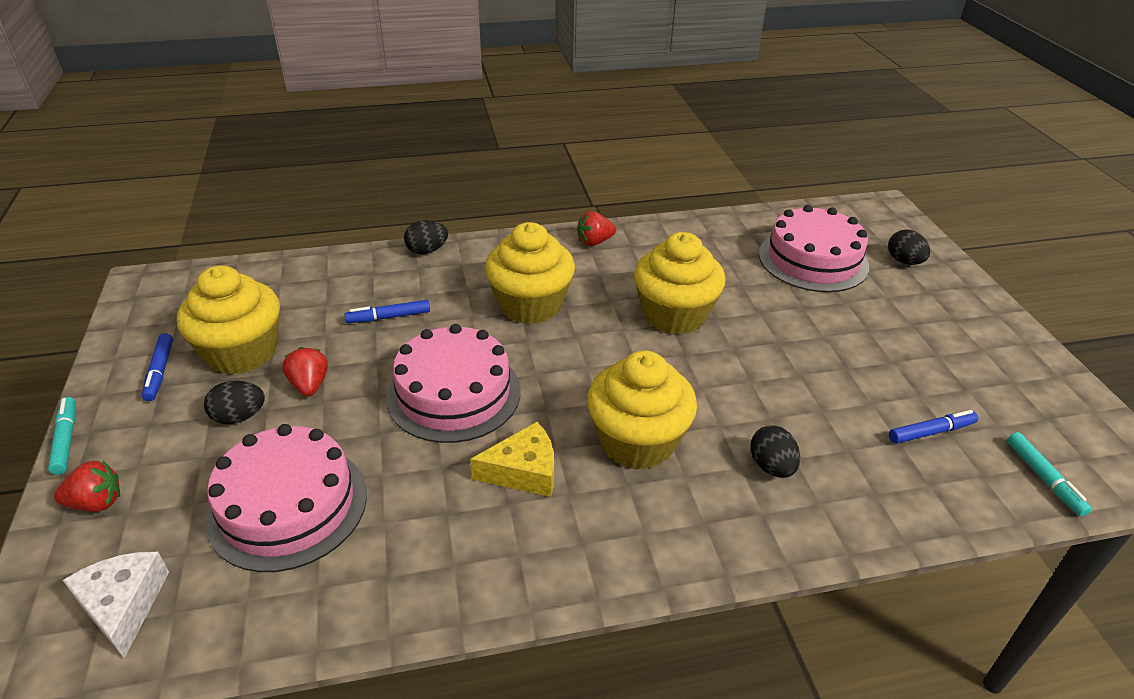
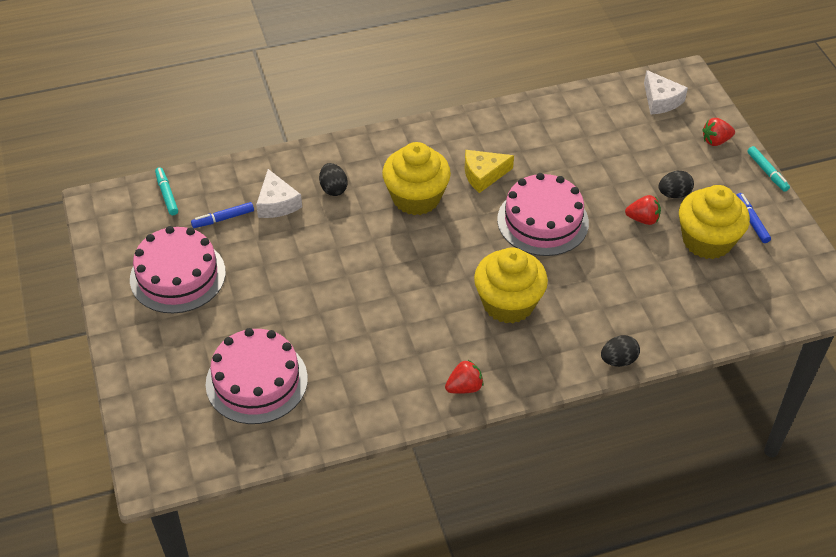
camera: 175 degrees right, 10 degrees up
pink cake [206,424,367,572] -> pink cake moved to [130,226,226,314]
red strawberry [282,347,328,397] -> red strawberry turned 60 degrees counterclockwise [625,195,661,225]
blue marker [344,300,430,323] -> none
yellow cupcake [634,232,726,335] -> none
black egg [888,229,930,265] -> none
none -> white cheese [256,169,302,218]

